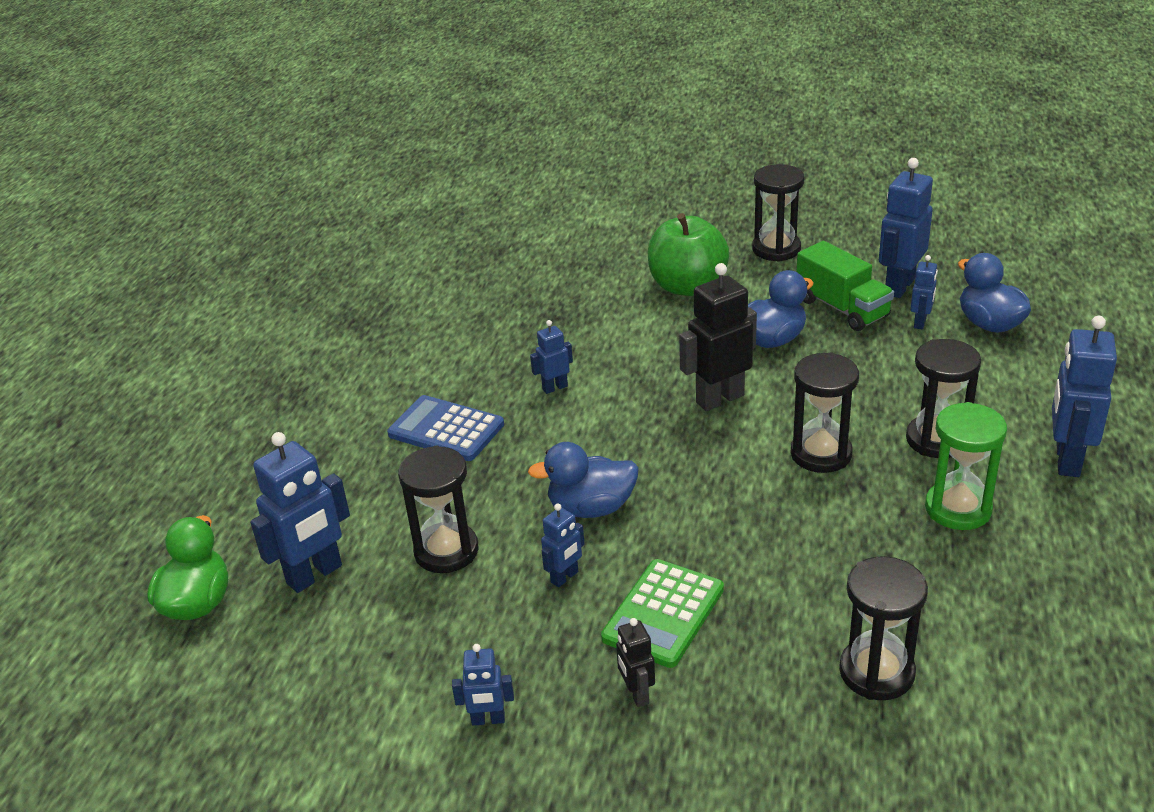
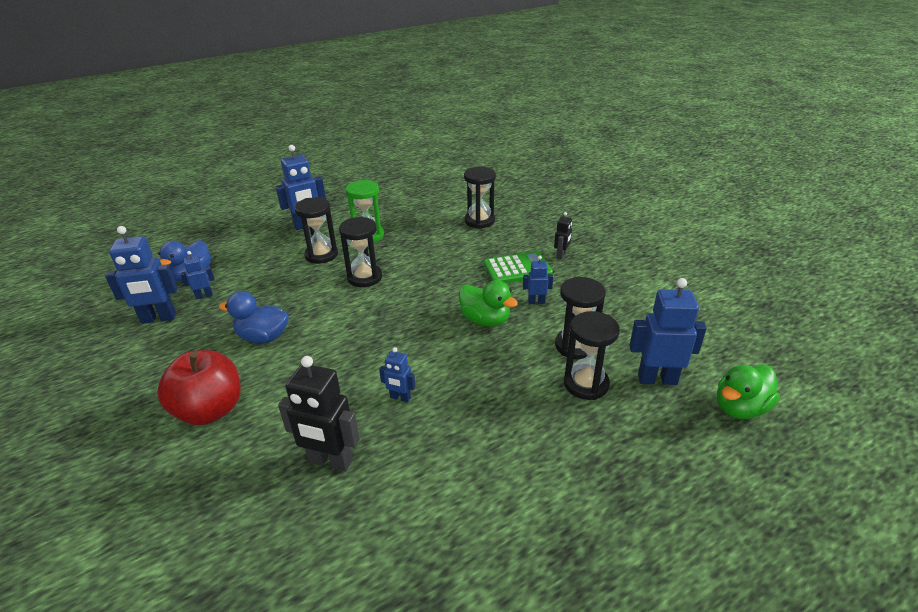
camera: 135 degrees left, 0 degrees up
blue calculator [387,395,504,461] -> none
blue robot [452,644,514,726] -> none
blue duck [528,442,639,518] -> green duck [459,280,518,326]
green apple [648,213,729,296] -> red apple [157,350,241,425]
black robot [679,263,757,411] -> black robot moved to [278,356,360,472]
black hourglass [752,164,804,262] -> black hourglass moved to [564,311,620,400]
green truck [796,241,894,331] -> none

